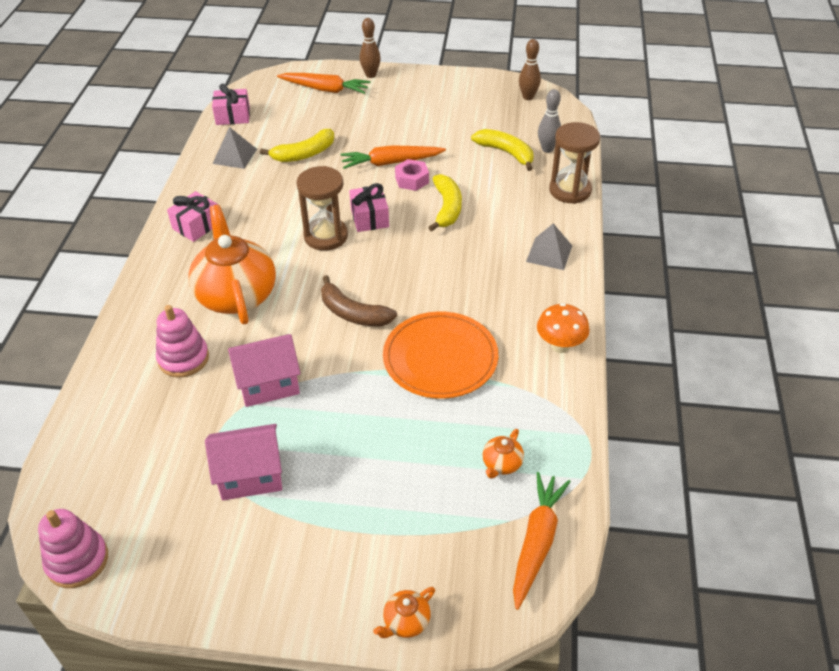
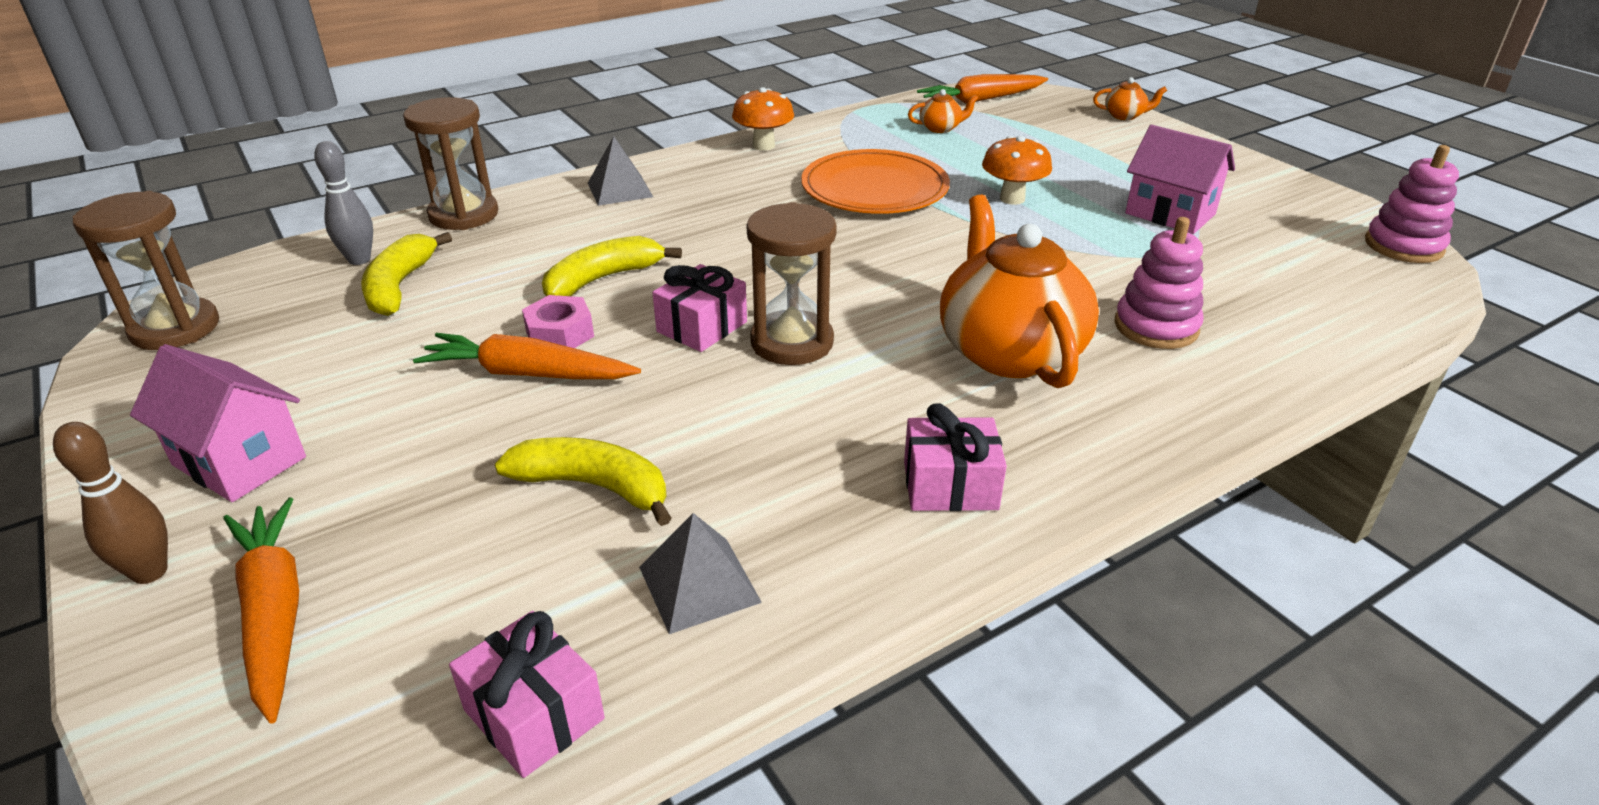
camera: 130 degrees left, 10 degrees down
orange teapot [188,205,276,324] -> orange teapot turned 135 degrees clockwise [940,194,1099,388]
pink house [228,334,301,407] -> pink house moved to [130,344,306,502]
brown banana [321,275,397,326] -> none
orange carrot [340,145,446,169] -> orange carrot turned 150 degrees clockwise [413,333,641,379]
brown bowling pin [519,39,541,100] -> brown hourglass [72,191,219,350]
none -> orange mushroom [982,136,1052,205]

